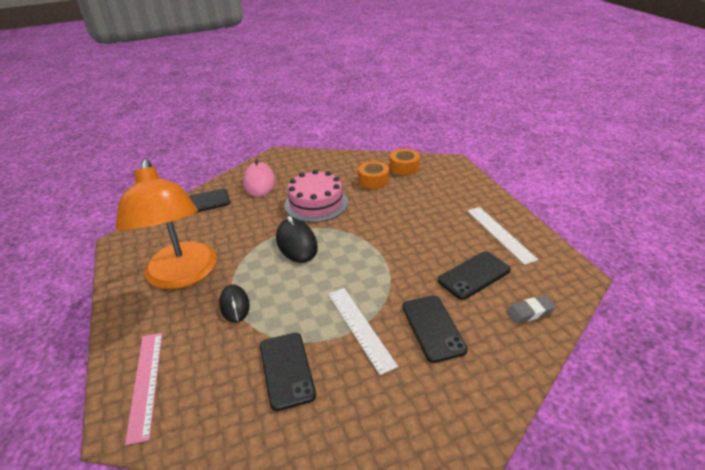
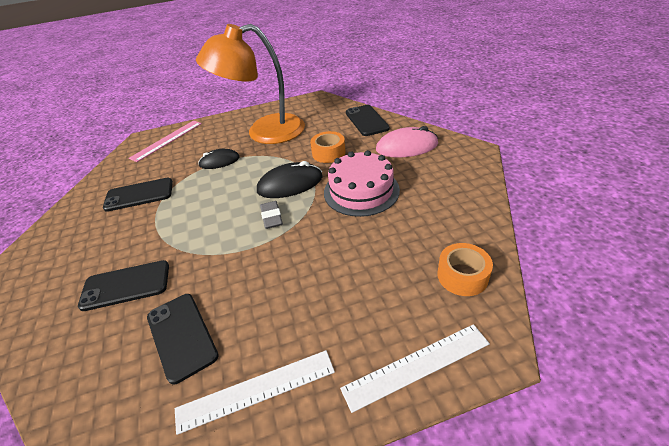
camera: 95 degrees right, 5 degrees up
pink ruler [125,333,162,445] -> pink ruler turned 45 degrees counterclockwise [129,120,202,162]
white ruler [328,288,398,375] -> white ruler moved to [340,324,490,413]
orange tape [358,161,389,189] -> orange tape moved to [310,131,346,163]
grey eraser [506,295,556,324] -> grey eraser moved to [260,201,283,229]

